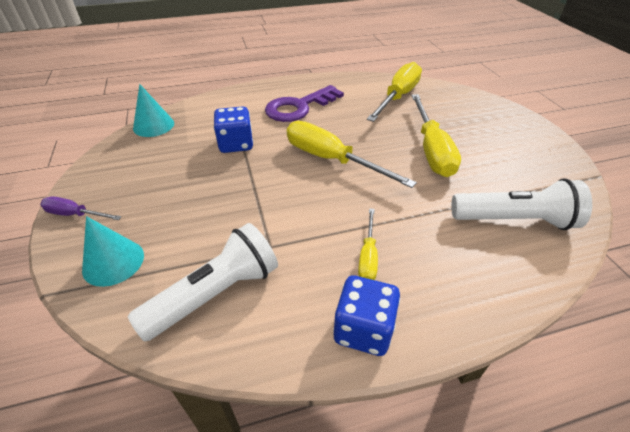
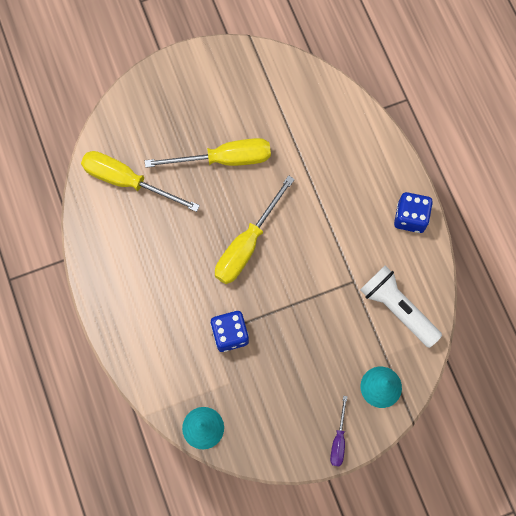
camera: 95 degrees left, 30 degrees up
purple key [265,85,344,122] -> none
yellow screwdriver [358,208,378,280] -> none
white flashlight [451,178,592,230] -> none

